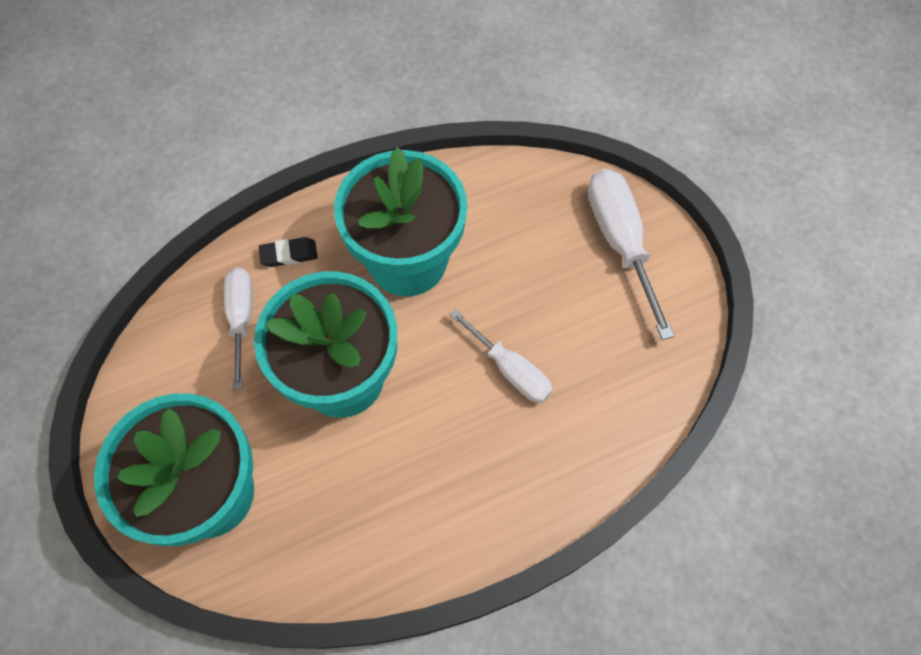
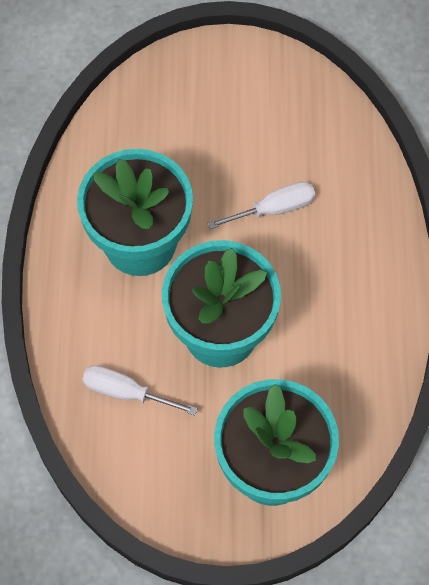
camera: 65 degrees left, 0 degrees up
black eraser [259,237,318,267] -> none
white screwdriver [588,169,674,340] -> none

